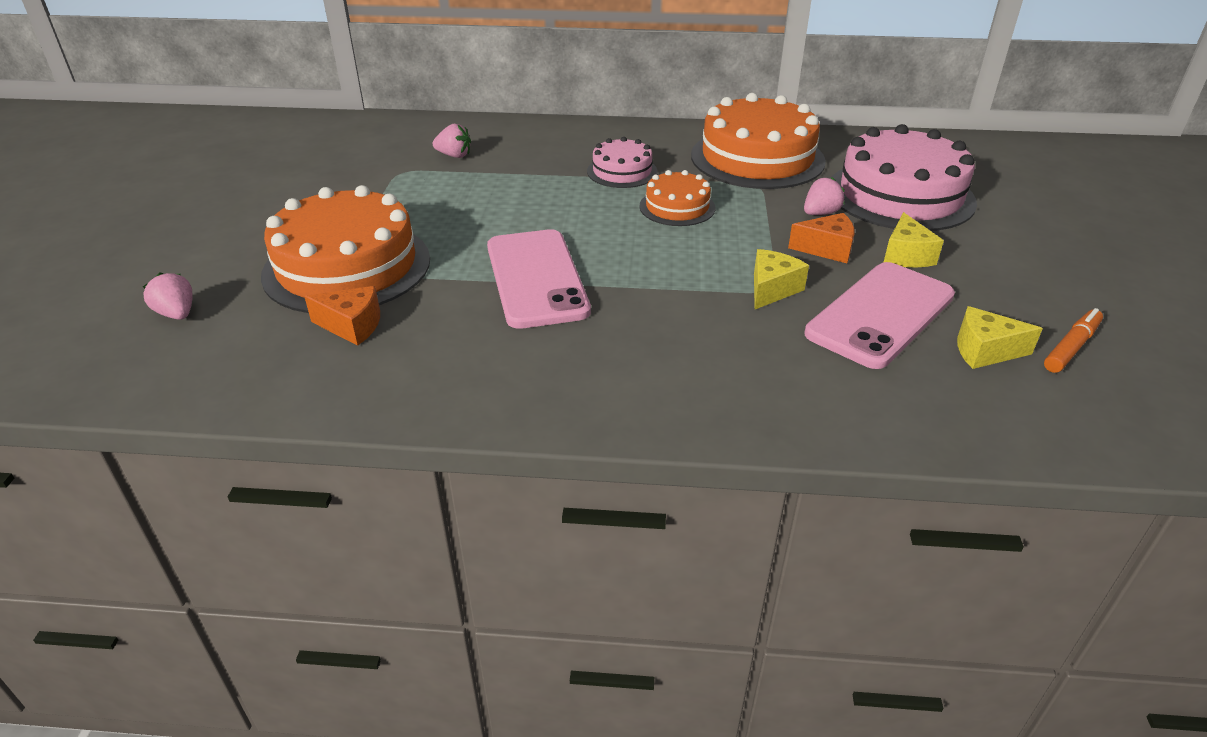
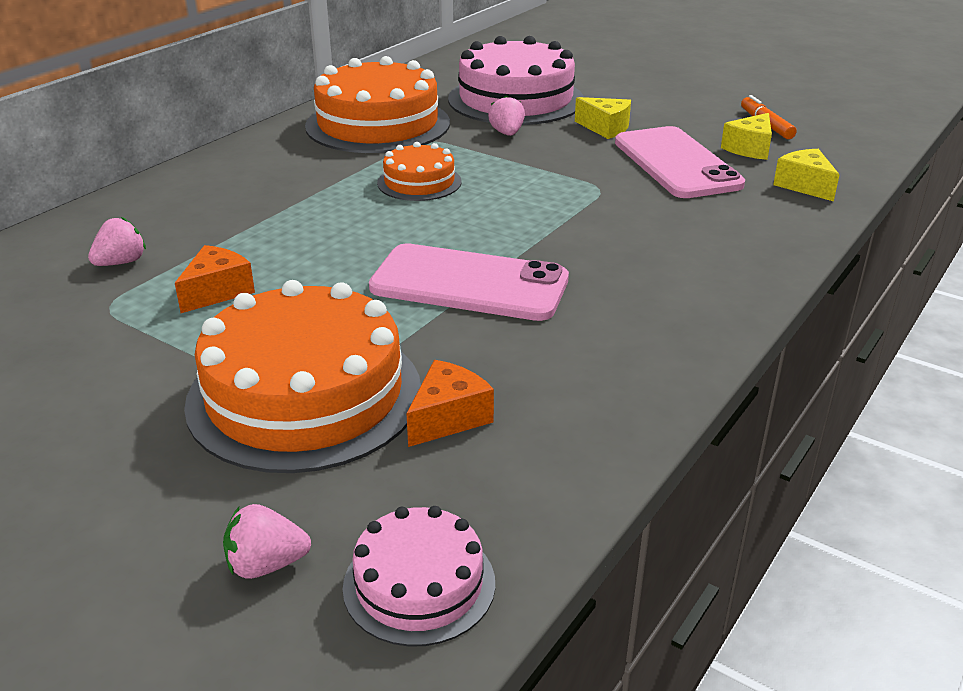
camera: 60 degrees left, 5 degrees down
pink cake [587,137,658,188] -> pink cake moved to [343,506,495,646]
yellow cheese [754,249,809,309] -> yellow cheese moved to [773,149,839,201]
orange cheese [788,213,855,263] -> orange cheese moved to [175,245,255,313]

